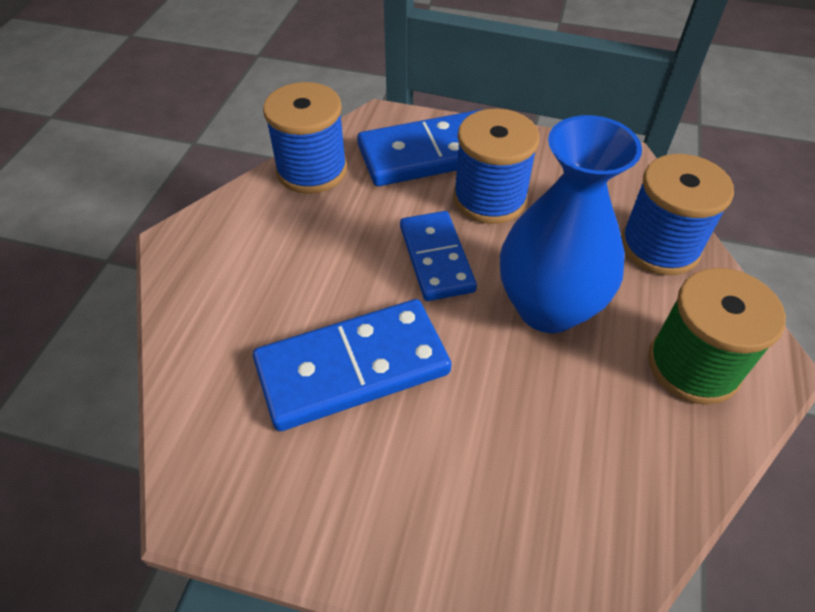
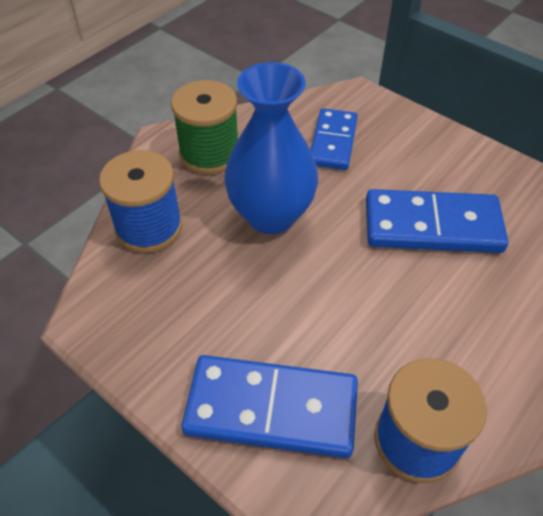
camera: 155 degrees left, 0 degrees up
blue domino [400,211,477,301] -> blue domino moved to [311,108,358,170]
blue spool [453,108,540,224] -> none

